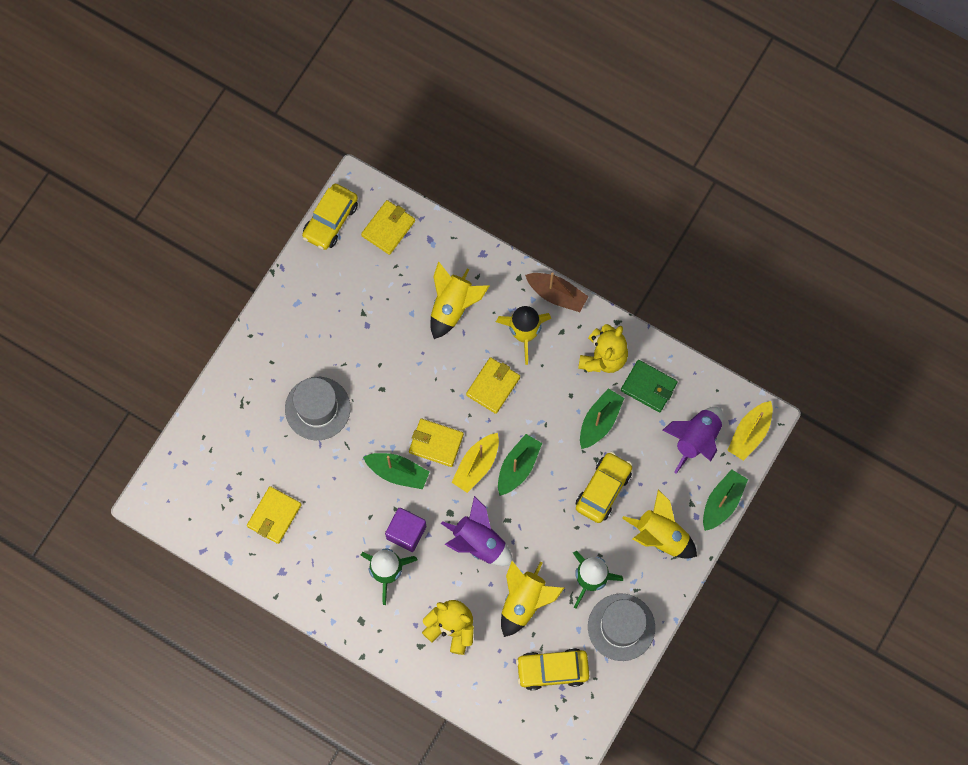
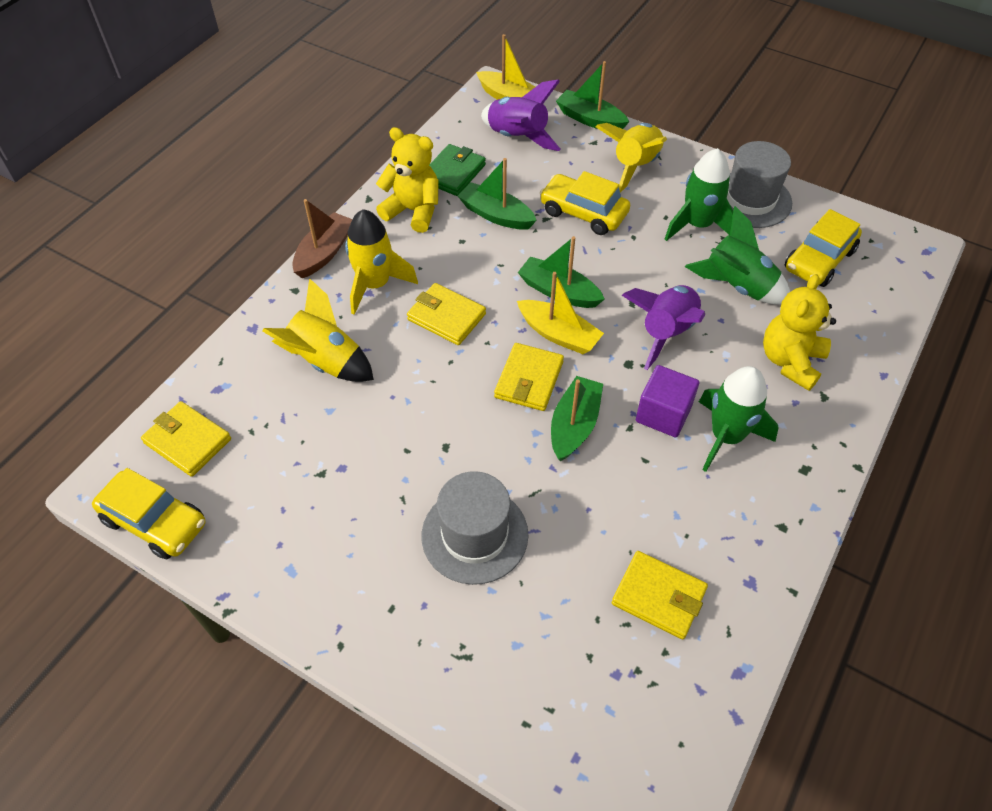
camera: 90 degrees left, 20 degrees down
yellow rocket [501,561,564,637] -> green rocket [685,206,790,305]
yellow car [516,648,589,690] -> yellow car turned 45 degrees clockwise [785,209,862,287]

